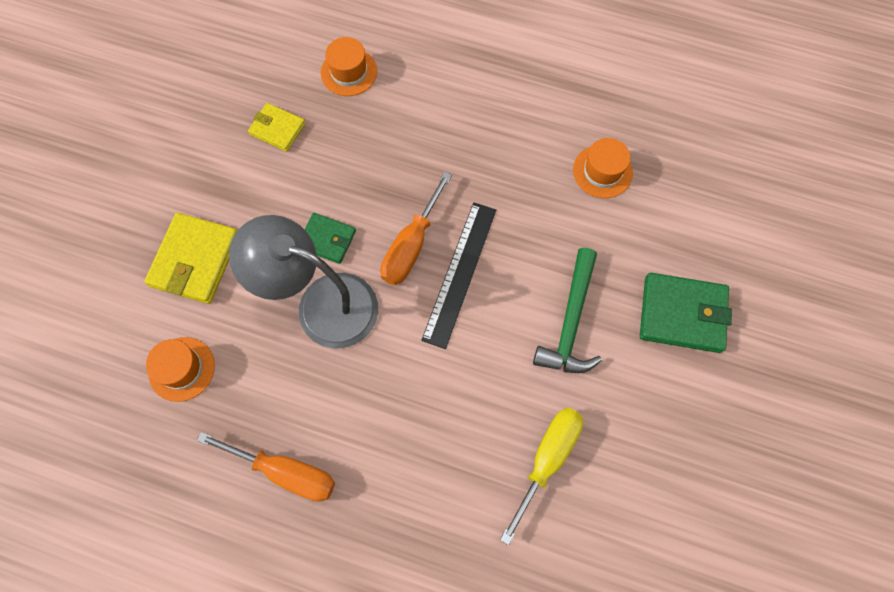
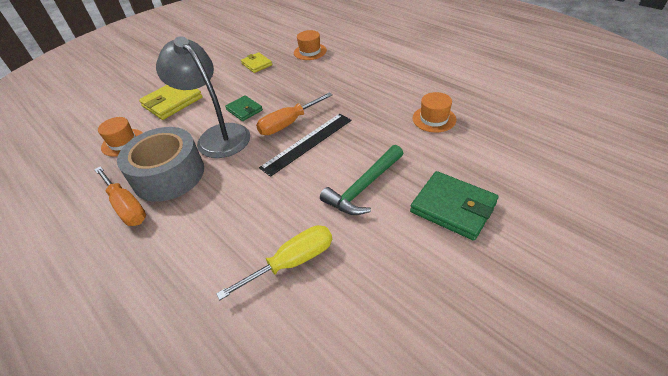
camera: 30 degrees right, 25 degrees down
none -> grey tape [117,127,204,202]

